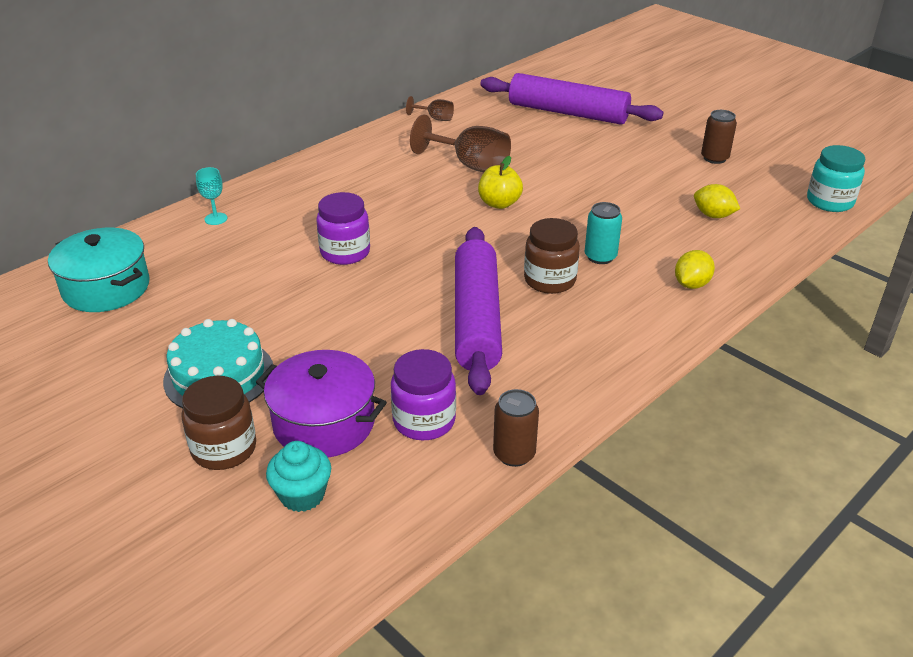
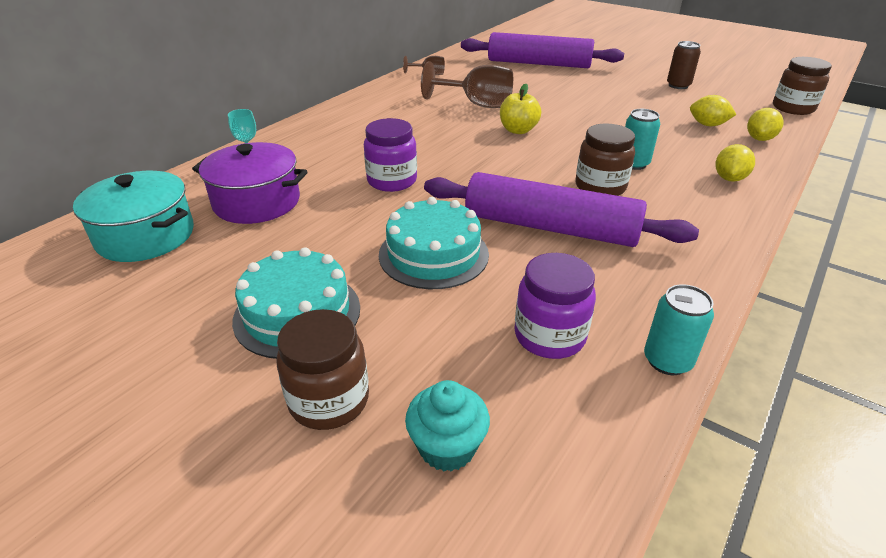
camera: 10 degrees left, 0 degrees up
purple pot [256,350,387,458] -> purple pot moved to [192,142,308,224]
purple rolling pin [455,227,502,395] -> purple rolling pin turned 60 degrees counterclockwise [424,172,699,247]
brown can [493,389,539,467] -> turquoise can [644,284,714,375]
turquoise jar [807,145,866,212] -> brown jar [773,57,832,115]
none -> turquoise cake [379,197,489,289]
none -> yellow lemon [747,108,784,141]

